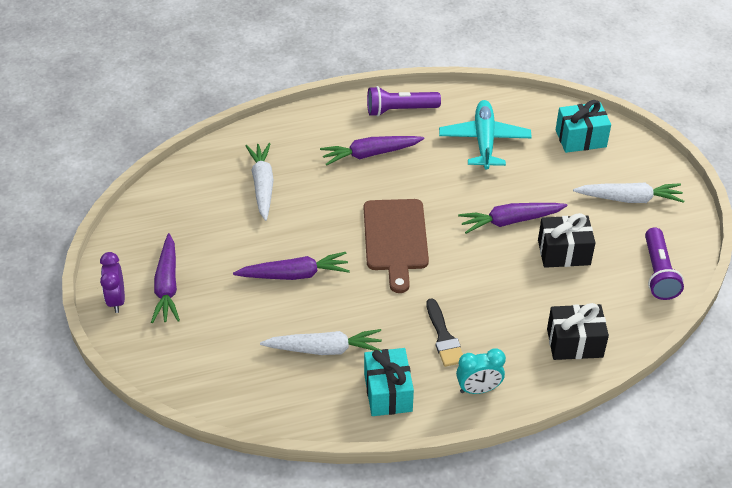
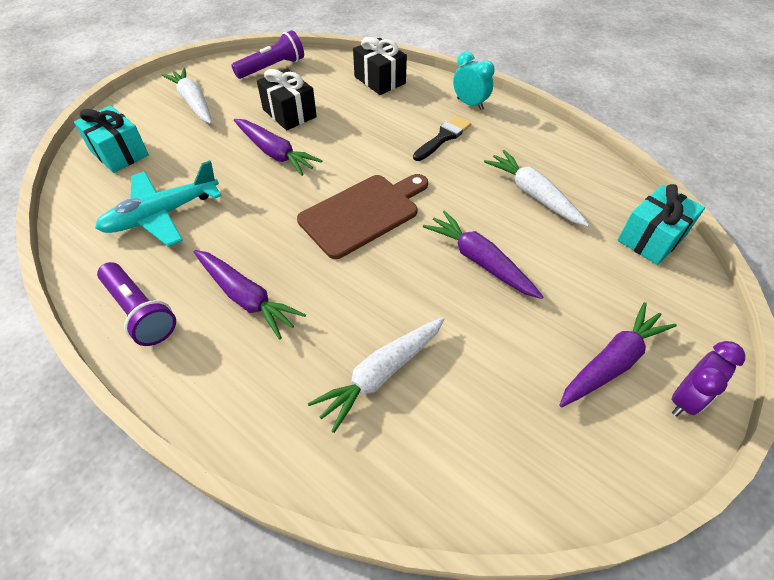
camera: 125 degrees left, 5 degrees up
turquoise gift [364,348,414,416] -> turquoise gift moved to [618,184,705,265]

